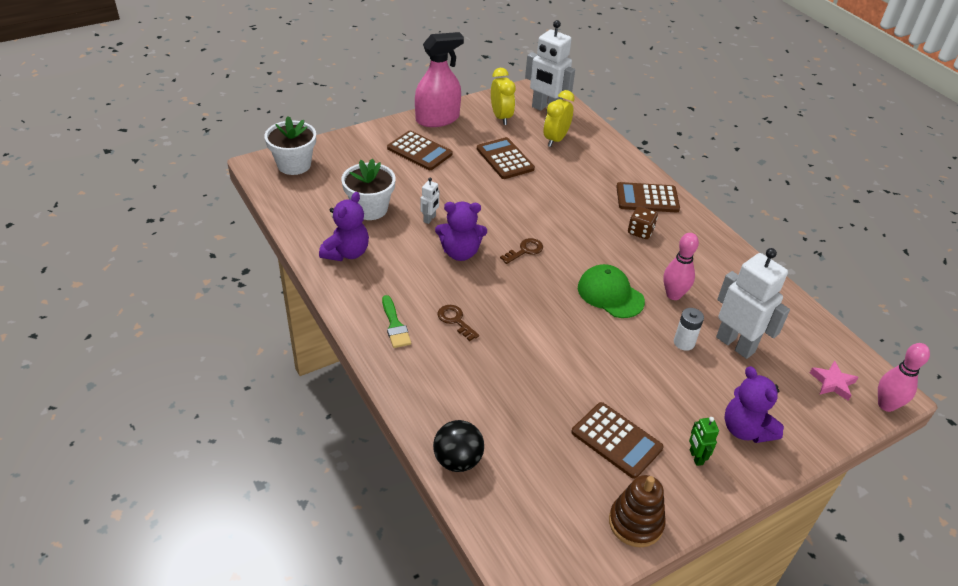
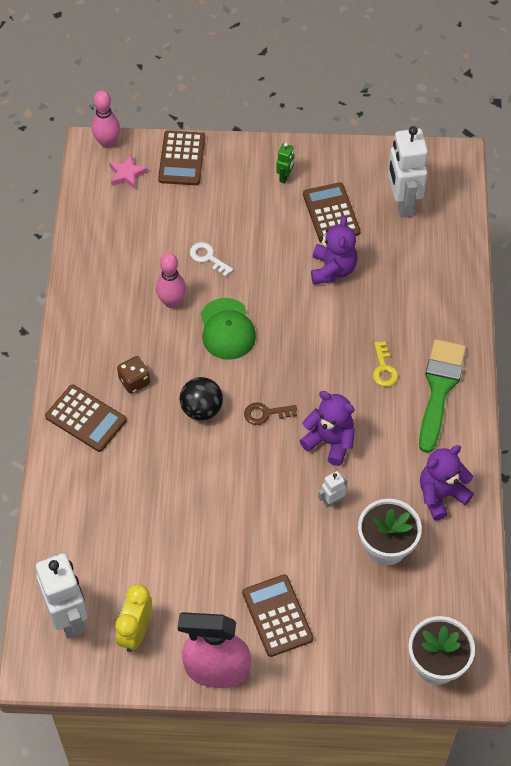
camera: 145 degrees left, 15 degrees up
green brush [382,295,411,348] -> green brush [419,339,466,453], size x1.82
black ball [433,420,484,472] -> black ball moved to [180,377,223,421]
brown key [438,305,479,341] -> yellow key [373,342,398,386]
brown calculator [477,137,535,179] -> brown calculator moved to [158,131,205,185]
yellow clock [544,90,575,147] -> none
brown stacking toy [609,475,666,547] -> none
white battery [674,308,704,351] -> white key [190,242,233,277]
white robot [716,248,790,359] -> white robot moved to [388,126,428,218]
purple teddy bear [725,366,784,443] -> purple teddy bear moved to [311,216,358,284]

